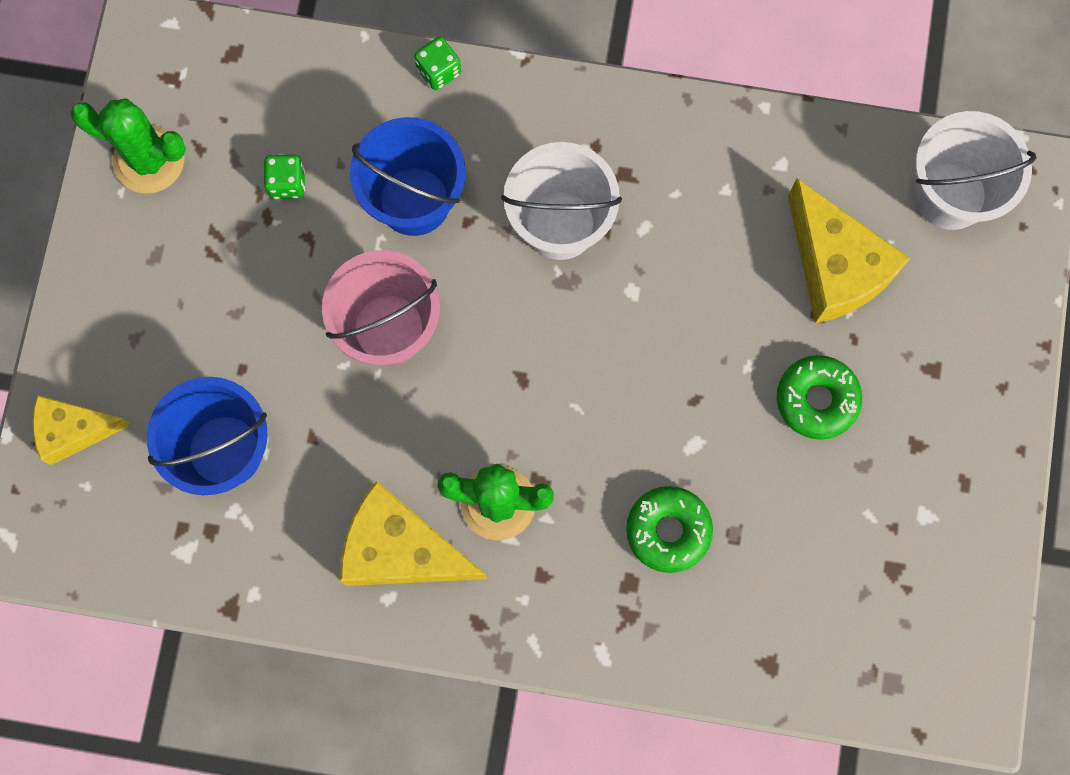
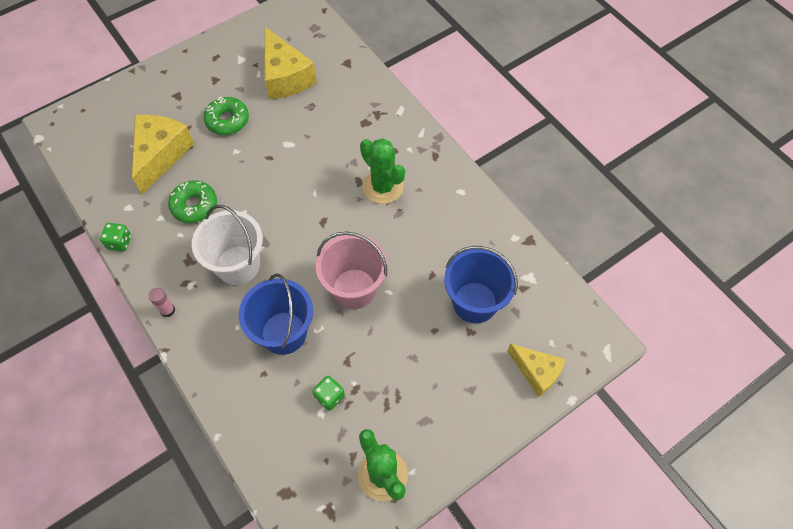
camera: 135 degrees left, 15 degrees down
yellow cheese [340,481,487,586] -> yellow cheese moved to [264,27,317,100]
green dice [414,36,461,90] -> green dice moved to [100,223,131,251]
green donut [626,486,713,573] -> green donut moved to [168,180,217,223]
white bucket [914,111,1037,230] -> none
none -> pink glue stick [148,288,175,317]

